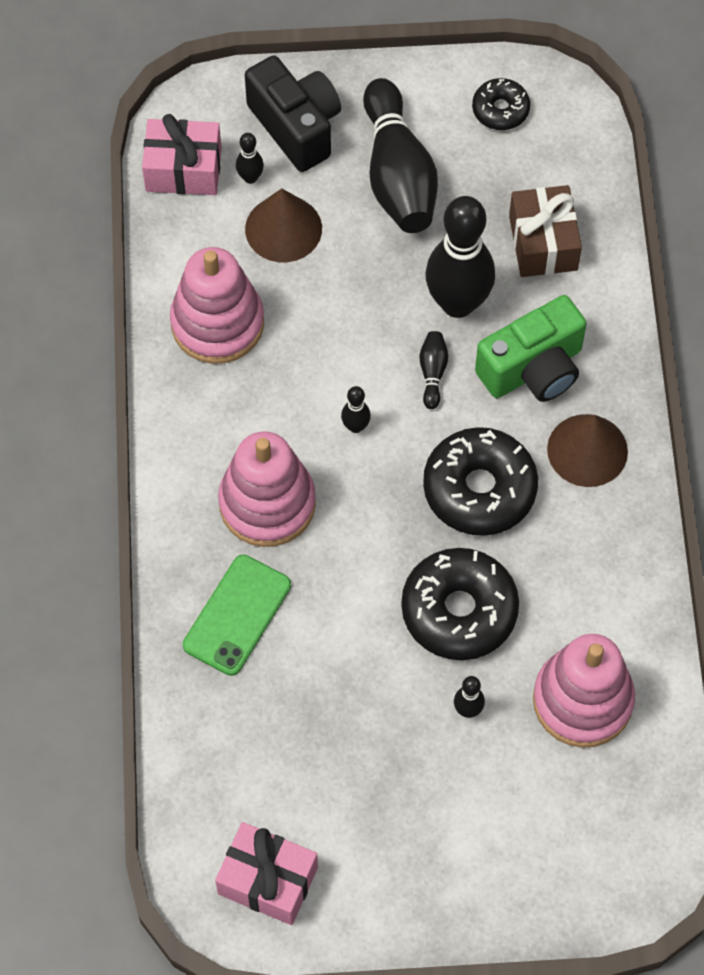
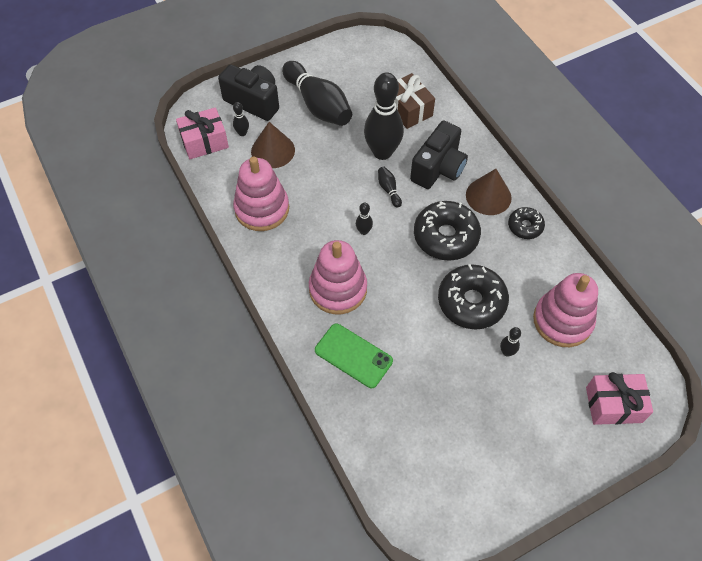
camera: 25 degrees left, 5 degrees down
green phone [183,555,291,676] -> green phone turned 60 degrees counterclockwise [315,323,393,388]
pink gift [215,822,318,925] -> pink gift moved to [586,372,653,425]
black donut [472,78,530,130] -> black donut moved to [508,207,545,239]
green camera [475,295,587,402] -> black camera [410,121,468,189]

